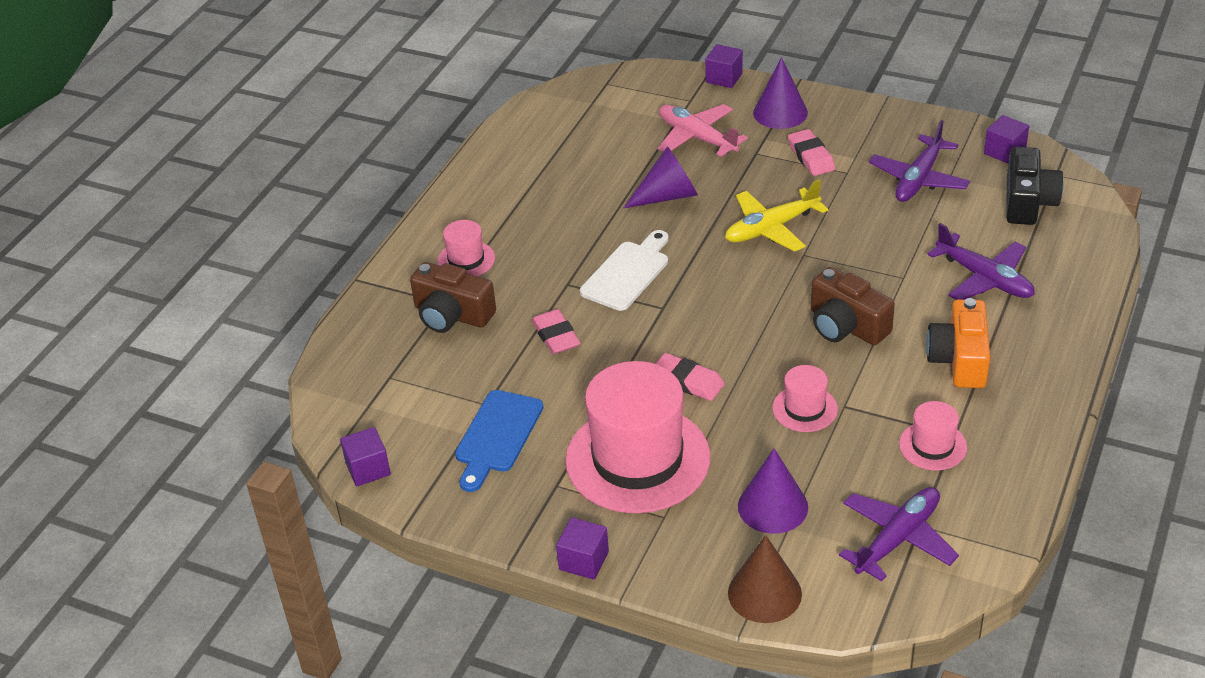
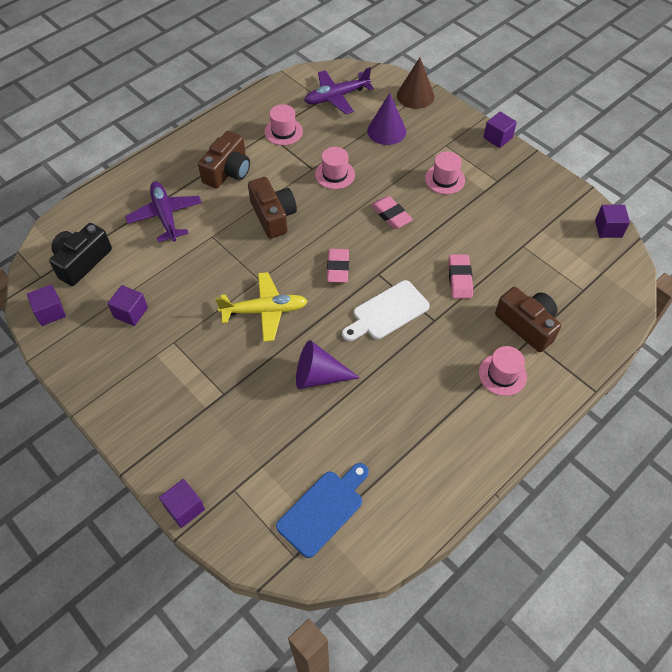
camera: 160 degrees left, 15 degrees up
blue cutting board [455,390,543,492] -> blue cutting board moved to [276,463,369,558]
pink hat [565,361,711,513] -> pink hat [425,152,465,194], size x0.46
pink plane [657,104,748,157] -> none
purple cone [753,57,808,129] -> none
pink eraser [788,129,835,176] -> pink eraser moved to [327,249,349,283]
purple plane [869,120,970,202] -> purple cube [107,285,148,326]
orange camera [926,298,990,388] -> brown camera [198,131,250,189]

